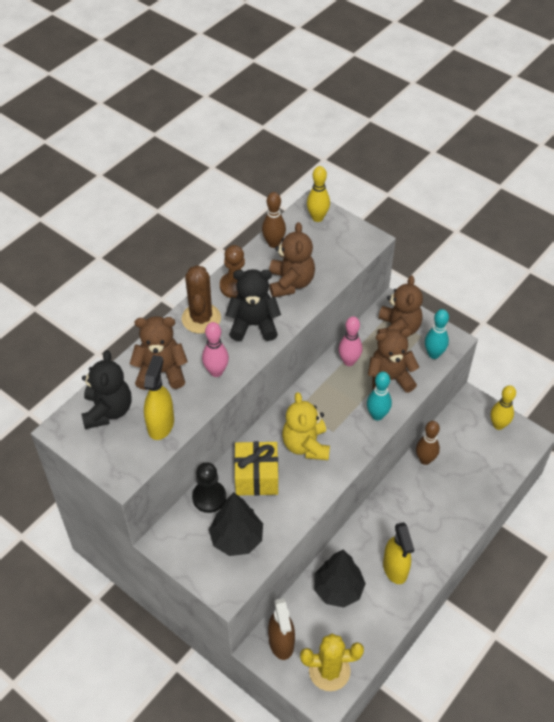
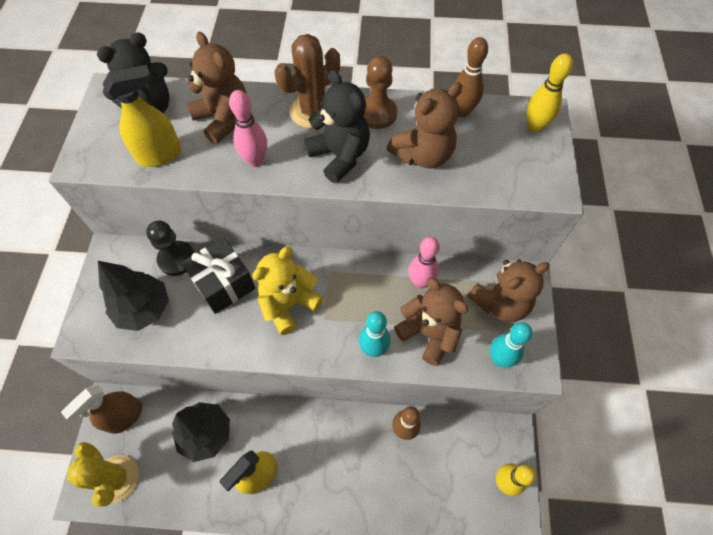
camera: 55 degrees right, 10 degrees up
yellow gift [234,441,278,496] -> black gift [181,238,256,314]

